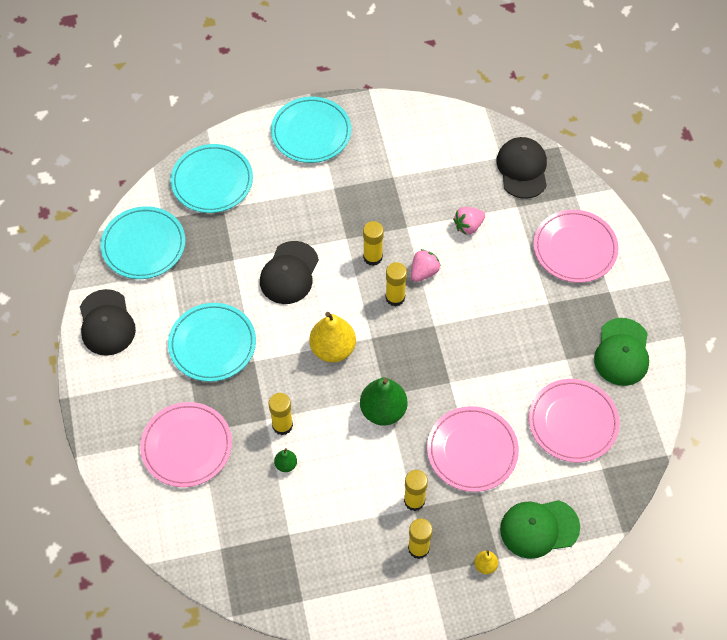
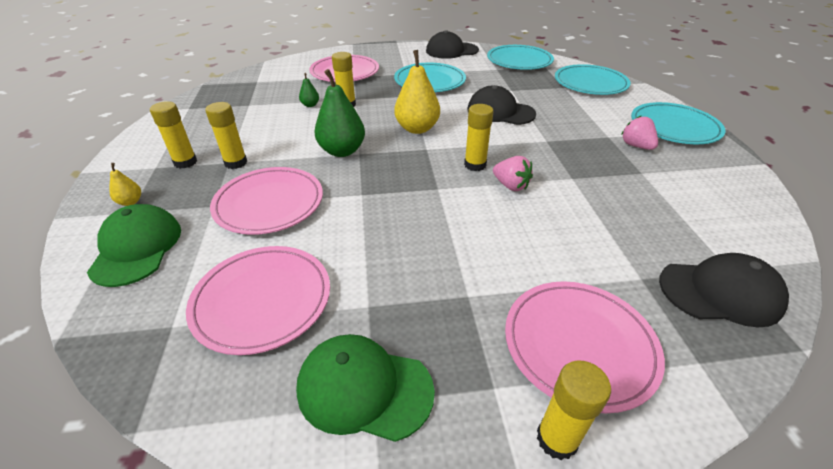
camera: 95 degrees right, 20 degrees down
yellow glue stick [363,221,384,266] -> yellow glue stick moved to [537,360,611,460]
pink strawberry [453,207,485,235] -> pink strawberry moved to [621,115,658,150]

